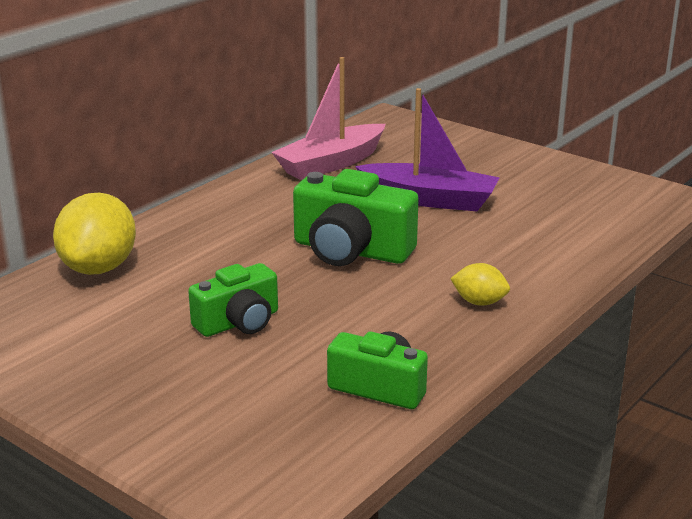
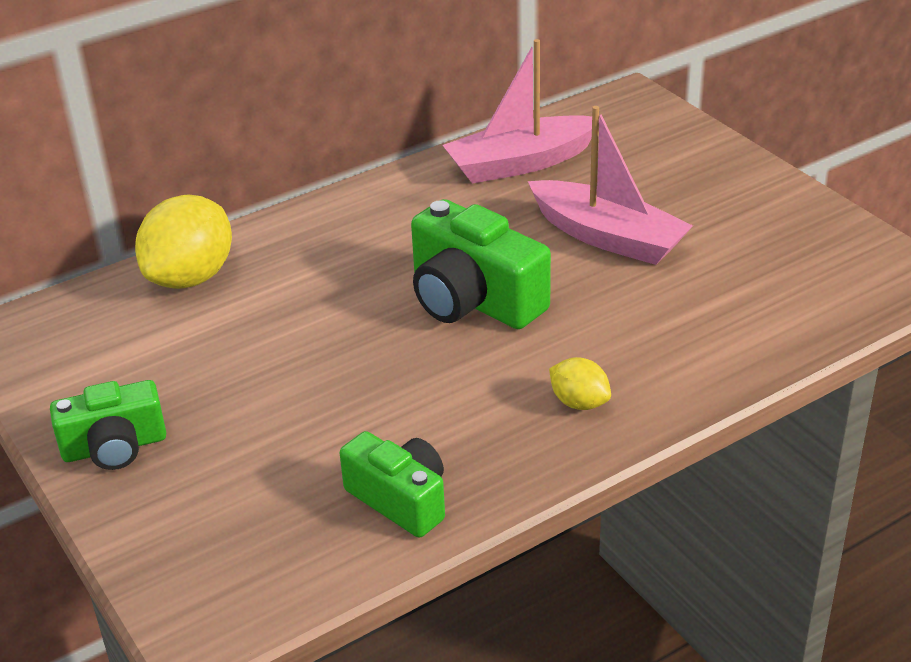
camera: 20 degrees right, 10 degrees up
green camera [188,263,278,337] -> green camera moved to [50,380,166,470]
purple boat [355,88,500,211] -> pink boat [528,106,693,265]

